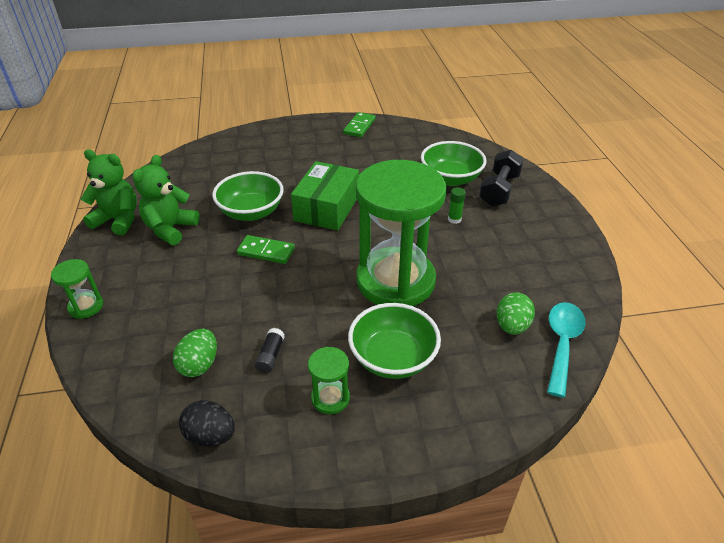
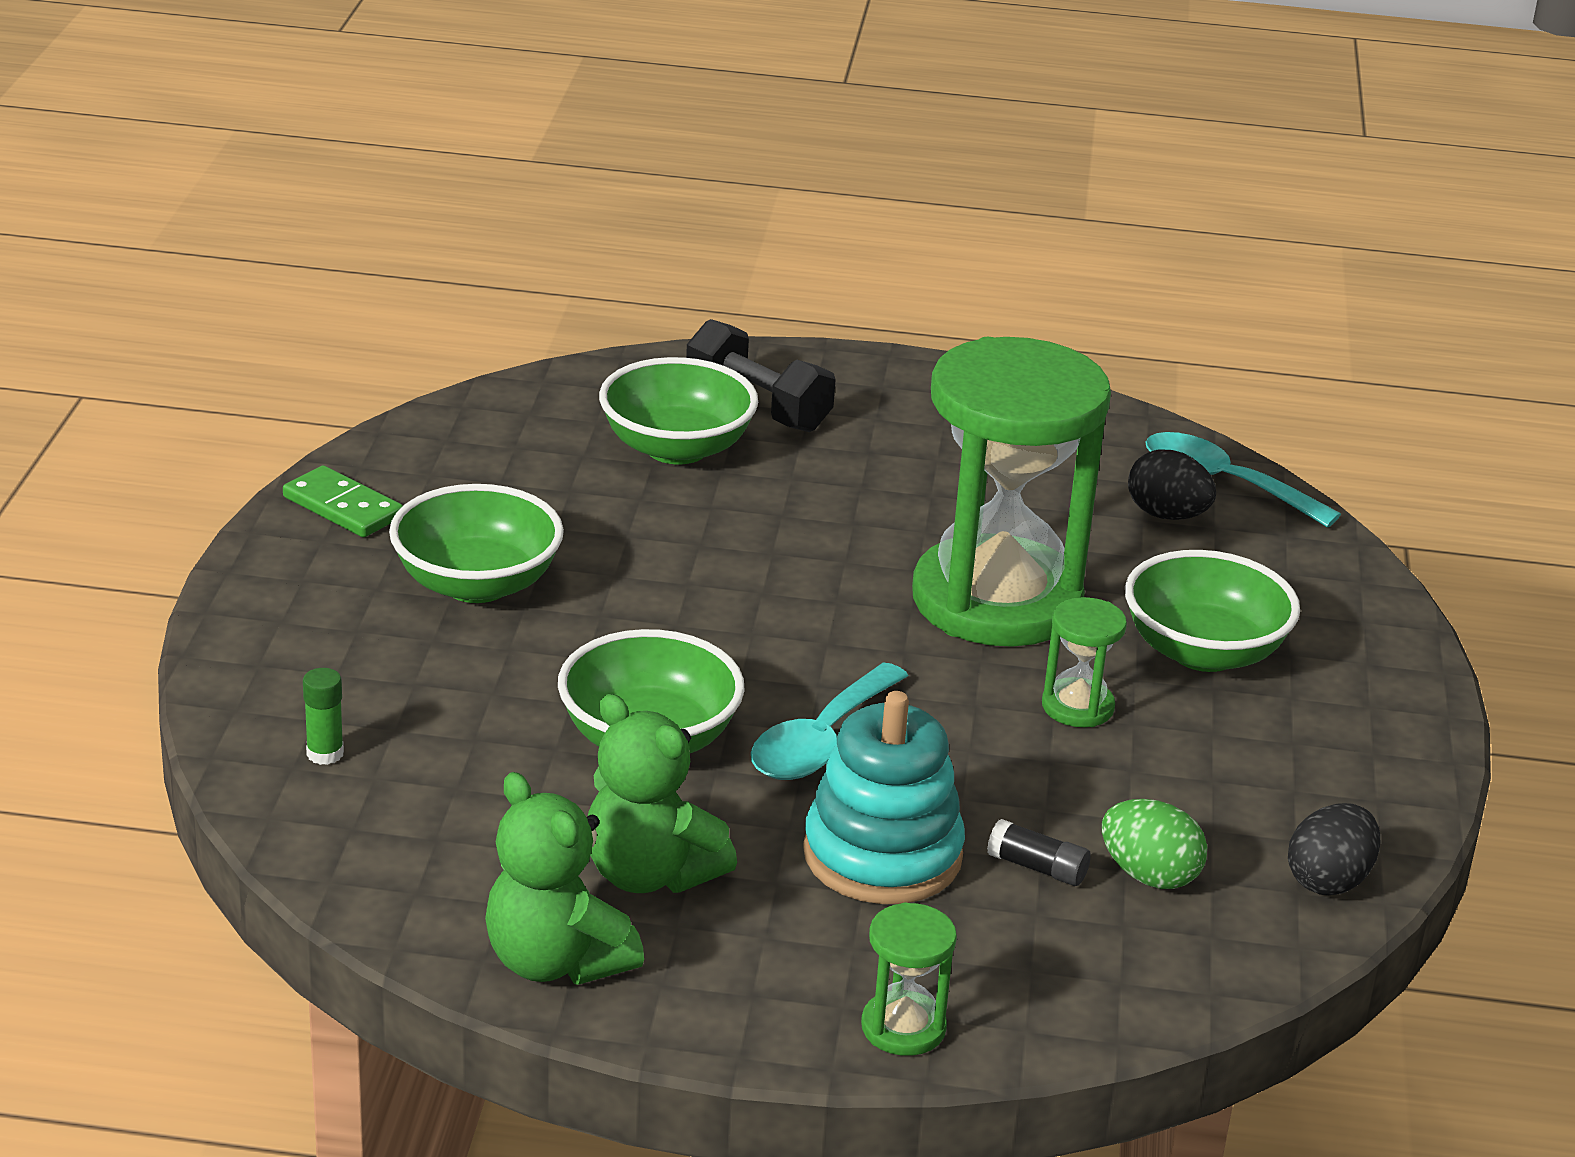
camera: 75 degrees left, 10 degrees down
green teddy bear [81,150,137,235] -> green teddy bear turned 75 degrees counterclockwise [485,772,644,985]
green domino [237,235,295,264] -> turquoise spoon [751,662,908,780]
black glue stick [255,328,285,373] -> black glue stick moved to [987,819,1091,886]
green box [291,161,359,231] -> none
green hourglass [308,347,350,414] -> green hourglass moved to [1042,597,1127,727]
green glue stick [448,187,466,224] -> green glue stick moved to [303,668,344,765]
green egg [497,292,535,335] -> black egg [1128,449,1216,520]
none -> green bowl [389,484,564,603]
none -> turquoise stacking toy [803,691,965,904]

